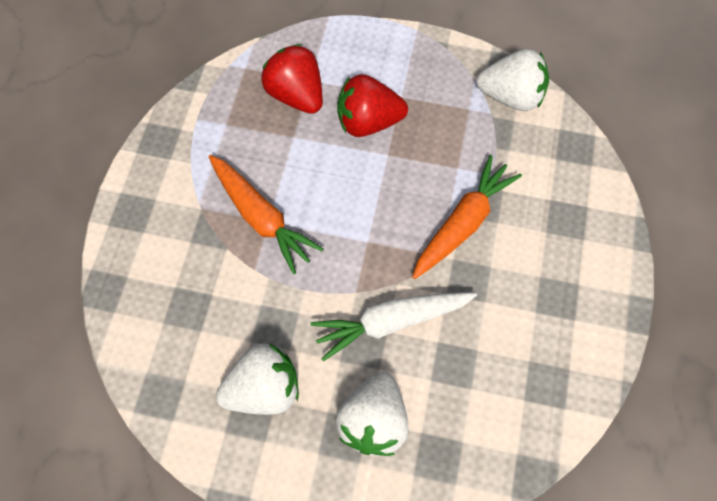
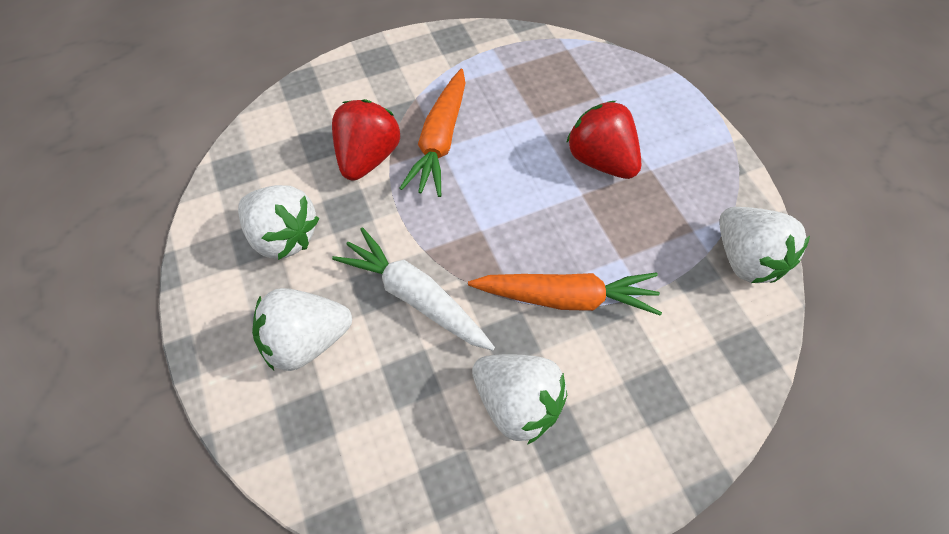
camera: 55 degrees right, 5 degrees down
red strawberry [261,44,323,114] -> red strawberry moved to [332,99,400,181]
none -> white strawberry [472,354,567,445]

